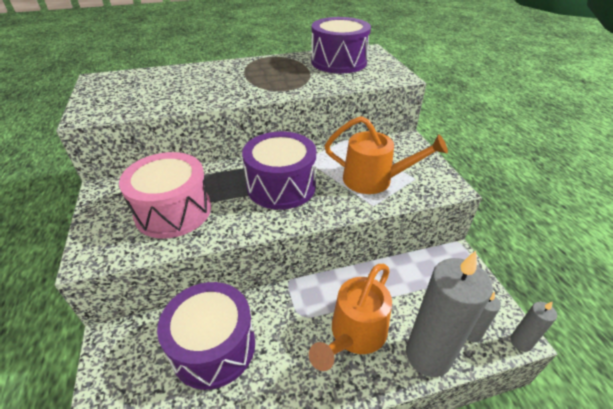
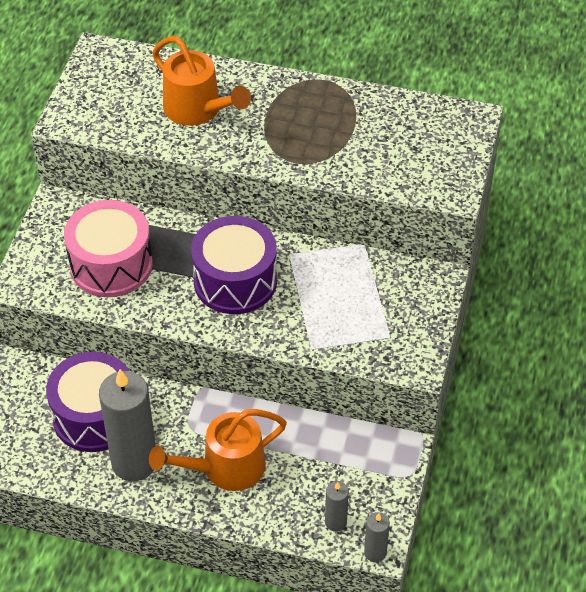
camera: 30 degrees right, 10 degrees up
purple drum [311,17,371,73] -> none
orange watering can [325,116,448,194] -> orange watering can moved to [152,36,251,126]
grey candle [406,251,493,377] -> grey candle moved to [99,369,156,481]

